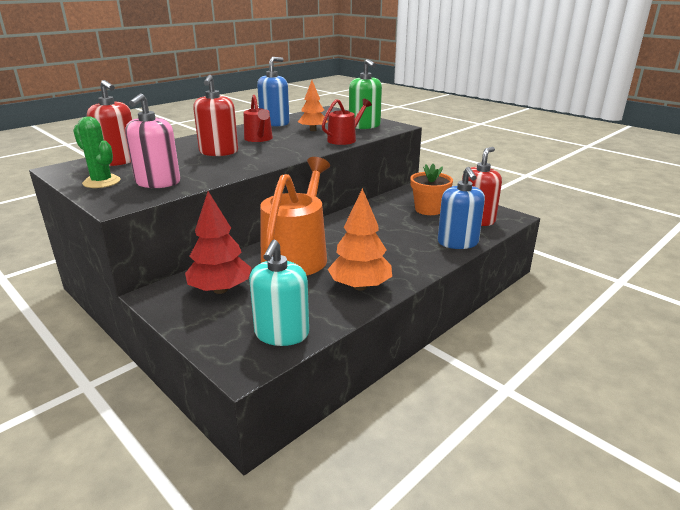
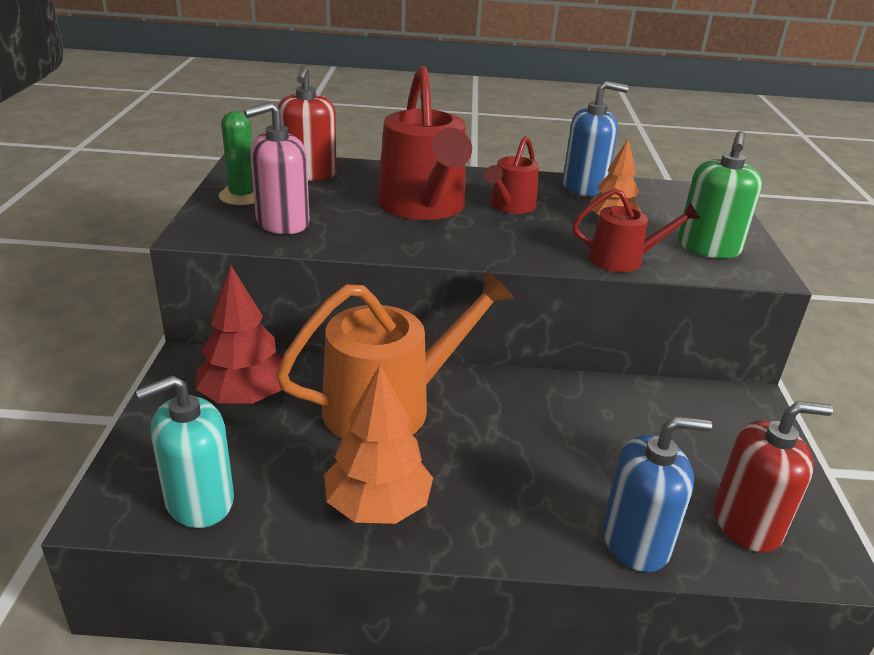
camera: 45 degrees right, 5 degrees up
red soap dispenser [193,75,238,156] -> red watering can [378,66,472,220]
orange flower pot [410,164,453,215] -> none
blue soap dispenser [438,167,485,249] -> blue soap dispenser turned 135 degrees counterclockwise [603,416,712,572]

